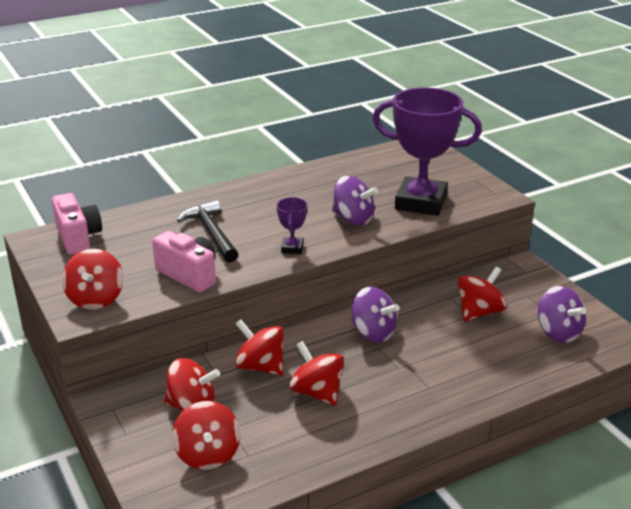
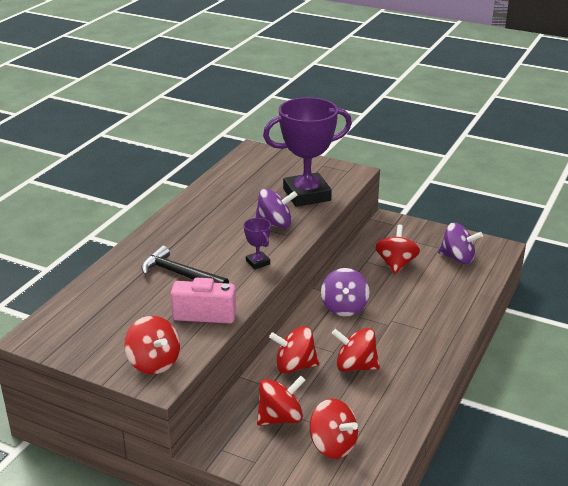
camera: 35 degrees left, 0 degrees up
pink camera [52,193,102,255] -> none
purple spinning top [352,286,399,343] -> purple spinning top turned 90 degrees clockwise [321,268,370,317]

